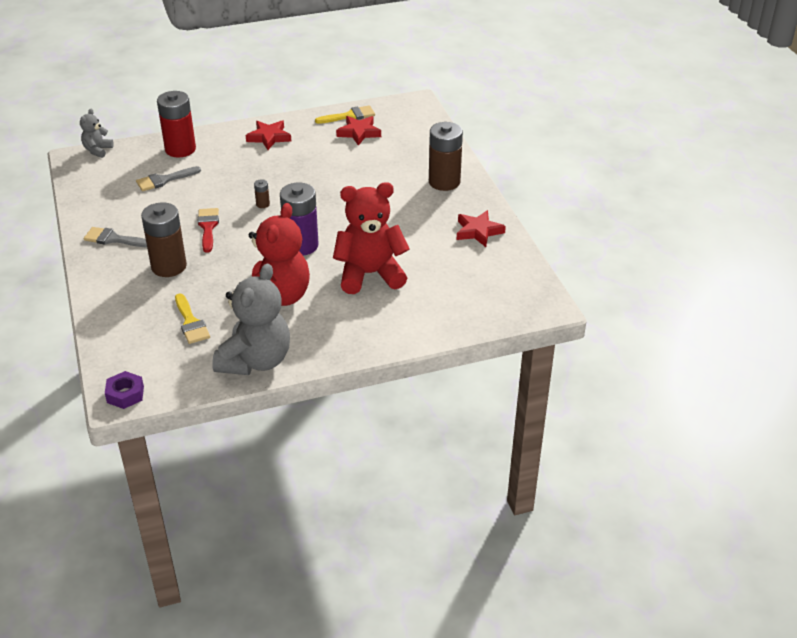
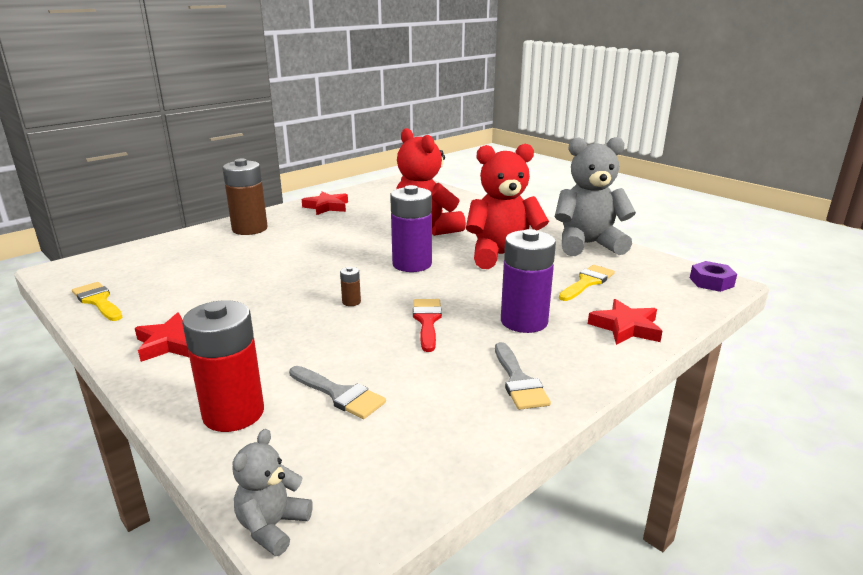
camera: 115 degrees left, 15 degrees down
grey teddy bear [80,109,114,158] -> grey teddy bear turned 120 degrees clockwise [233,429,313,556]
brown battery [141,202,187,277] -> purple battery [501,229,556,333]
red brush [198,208,219,253] -> red brush turned 120 degrees clockwise [413,299,442,352]
red star [336,116,381,146] -> red star moved to [588,299,662,345]

